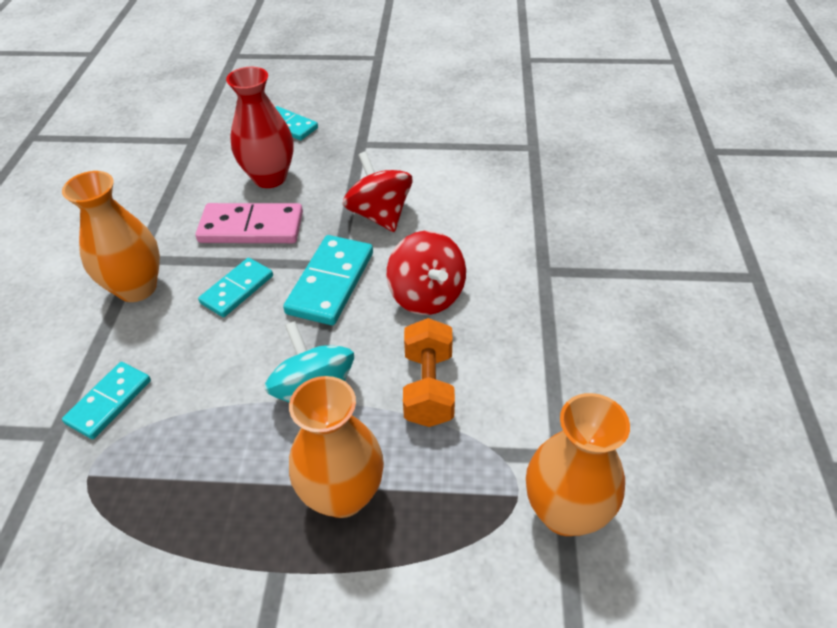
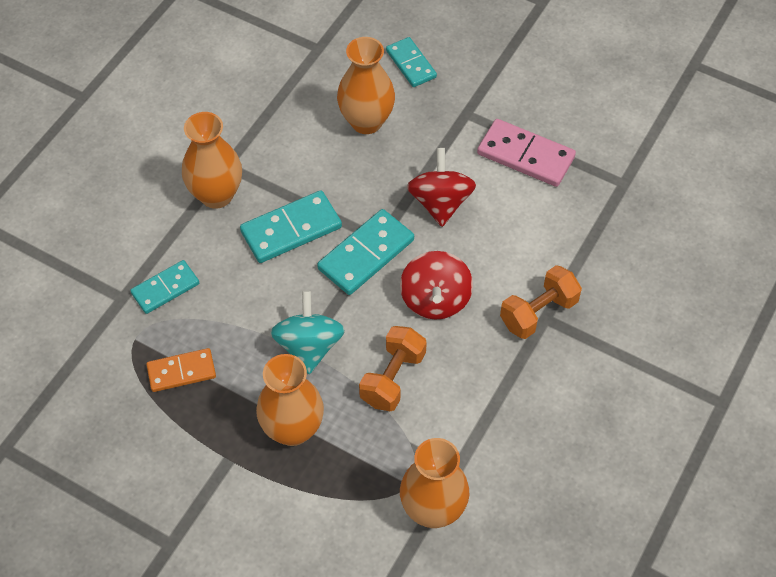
camera: 25 degrees right, 10 degrees up
pink domino [196,203,303,243] -> pink domino moved to [477,119,576,187]
turquoise domino [198,258,273,317] -> turquoise domino [240,190,342,263], size x1.52
red vase [226,67,294,188] -> orange vase [337,37,395,134]
none -> orange domino [146,348,216,392]
none -> orange dumbbell [500,265,582,339]

